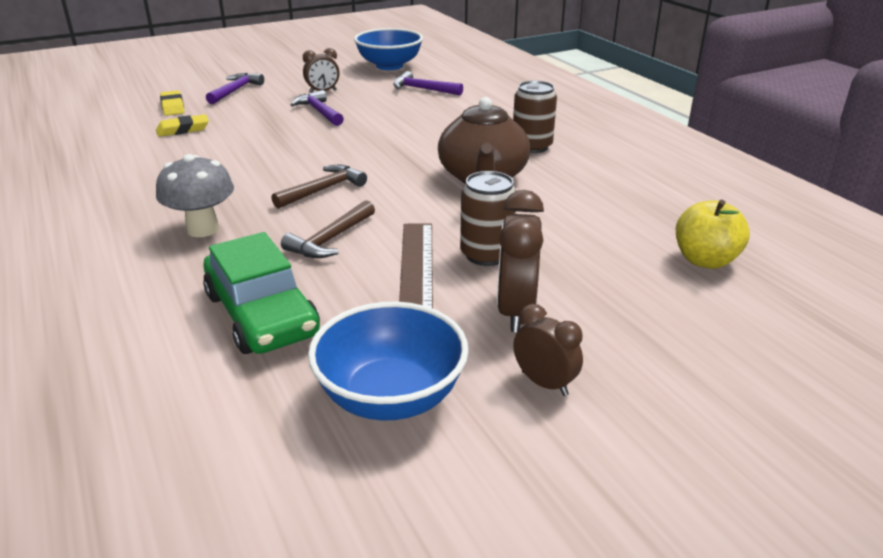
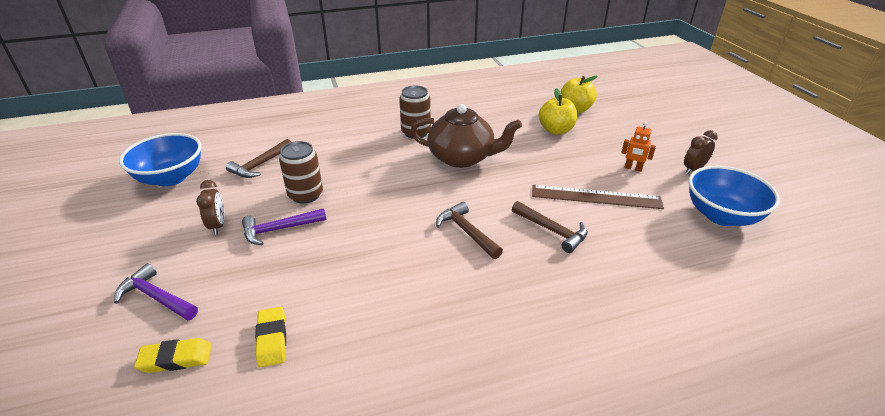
camera: 80 degrees left, 5 degrees up
grey mushroom [156,154,234,237] -> none
green car [203,232,320,354] -> none
purple hammer [393,71,463,95] -> brown hammer [226,139,291,178]
brown can [460,171,516,266] -> brown can moved to [279,141,323,204]
brown clock [497,190,544,332] -> orange robot [621,122,656,172]
none -> yellow apple [539,88,577,135]

